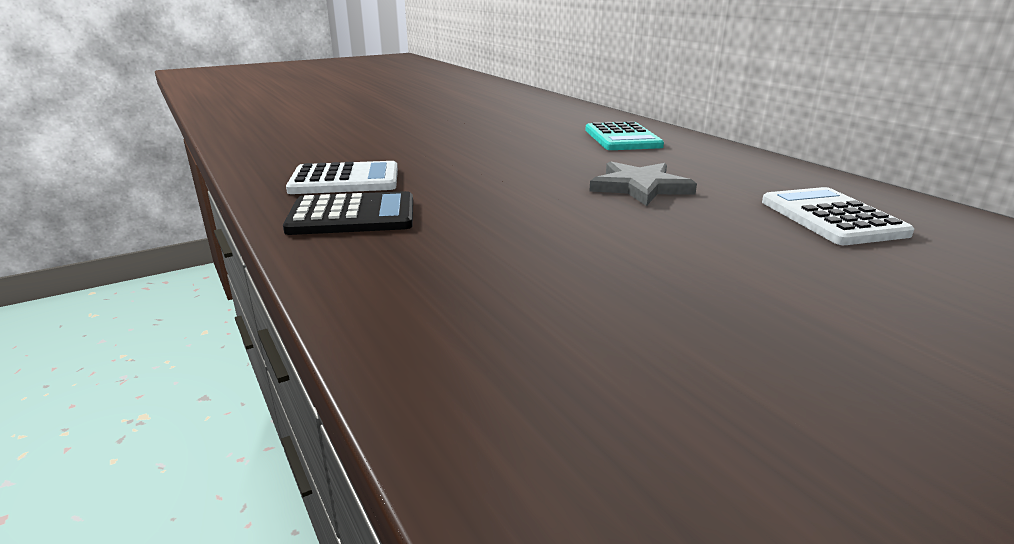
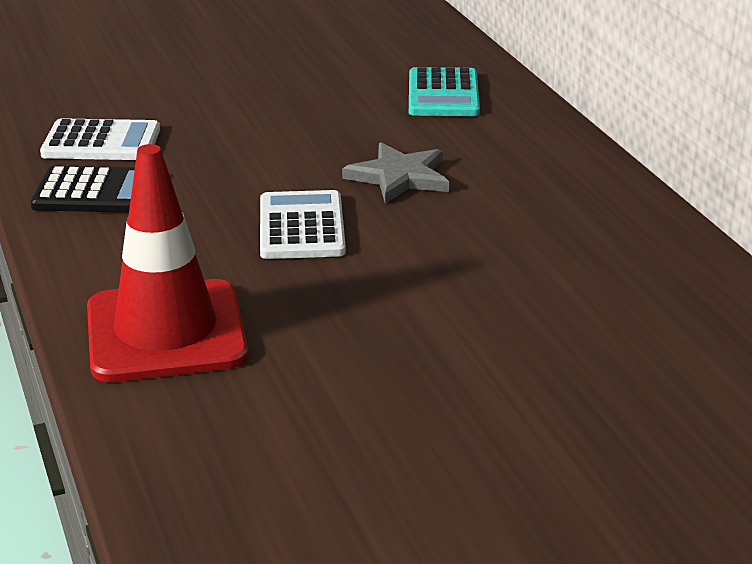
camera: 10 degrees right, 5 degrees up
white calculator [762,187,914,245] -> white calculator moved to [260,190,346,259]
none -> red traffic cone [87,144,248,382]

